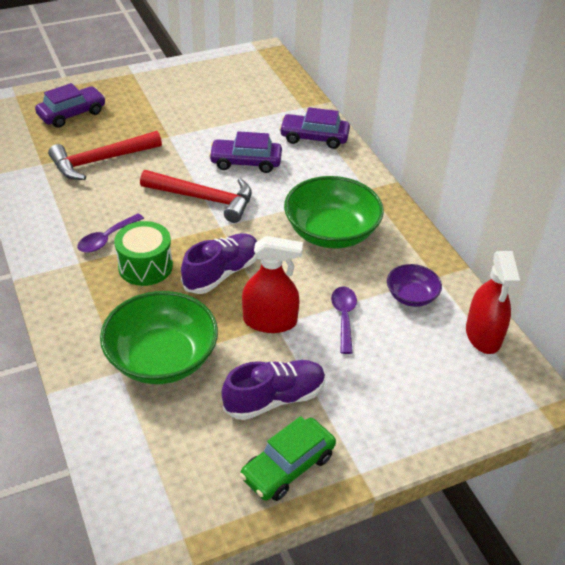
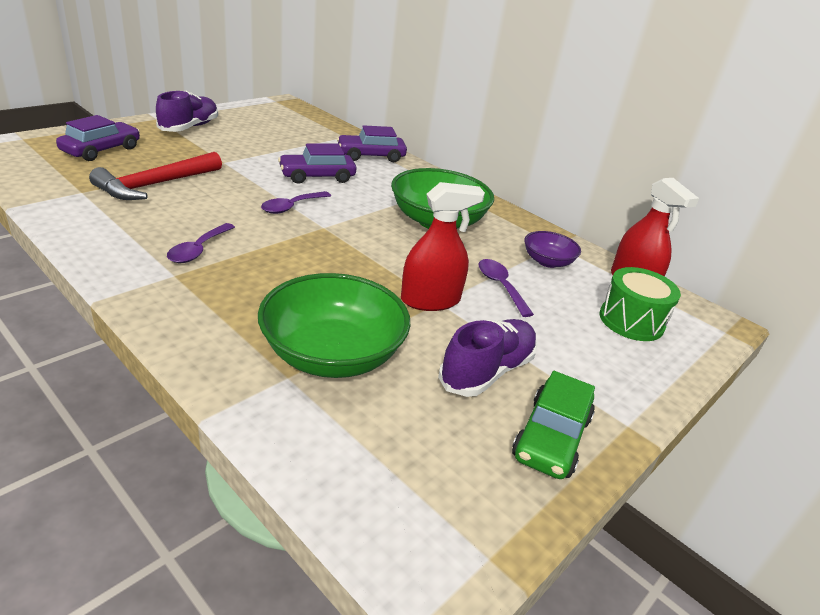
camera: 25 degrees left, 10 degrees down
green drum [114,221,173,286] -> green drum moved to [599,267,681,341]
red hammer [140,170,252,223] -> purple spoon [261,191,331,214]
purple shoe [181,233,257,294] -> purple shoe moved to [156,91,218,132]

